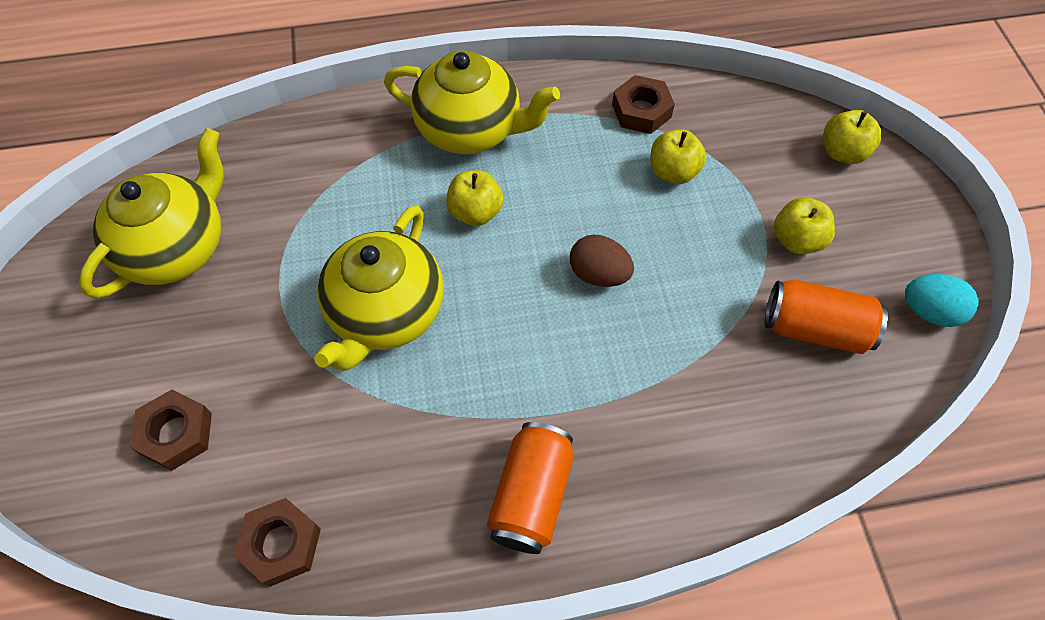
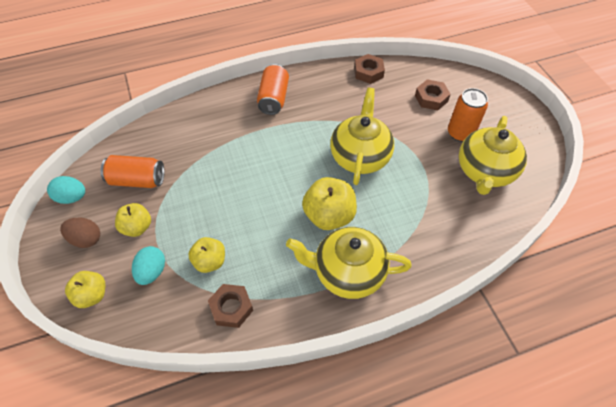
camera: 170 degrees right, 5 degrees down
yellow apple [446,170,504,226] -> yellow apple [302,177,357,230], size x1.58
brown egg [570,234,634,287] -> brown egg moved to [60,218,100,248]
none -> turquoise egg [132,246,165,285]
none -> orange can [448,88,488,142]

